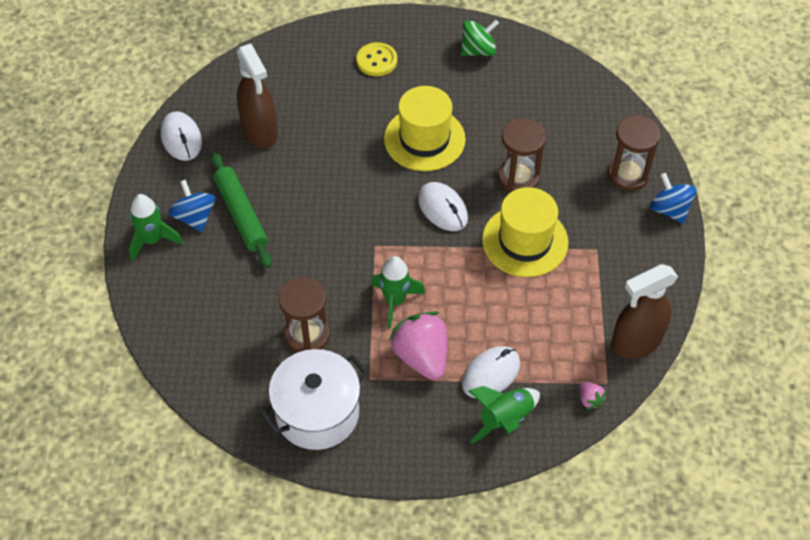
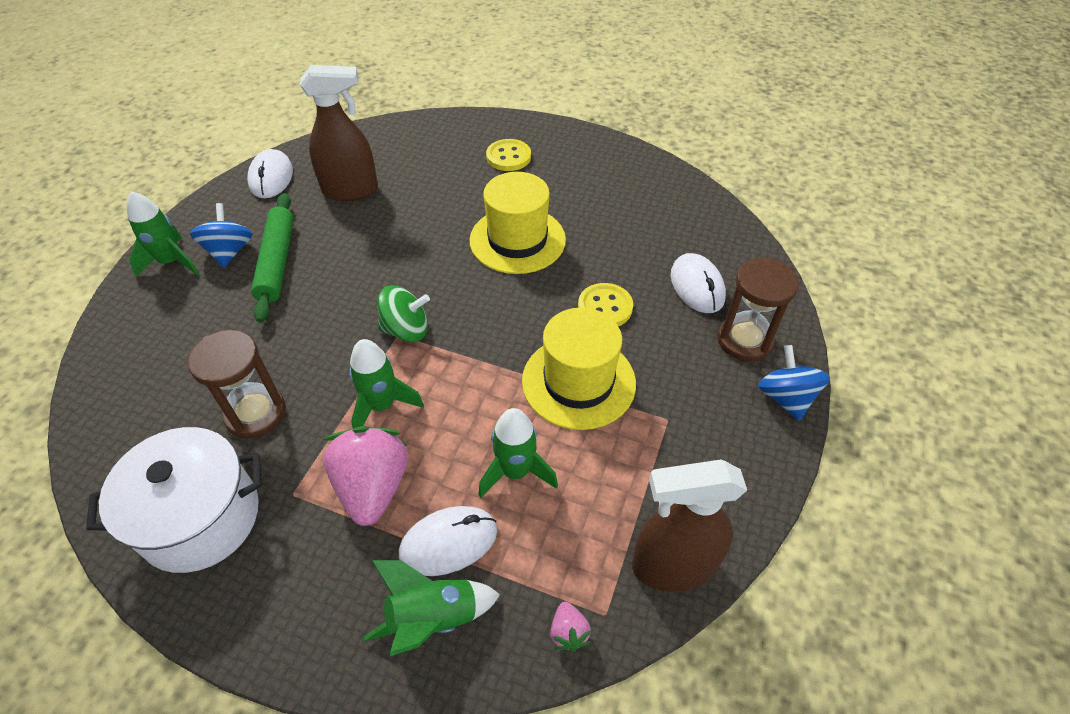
camera: 20 degrees right, 5 degrees down
brown spray bottle [236,44,278,148] -> brown spray bottle turned 90 degrees counterclockwise [300,65,378,201]
white mouse [418,182,468,231] -> white mouse moved to [671,253,726,313]
green spinning top [461,20,499,56] -> green spinning top moved to [378,286,430,342]
brown hourglass [498,118,546,192] -> yellow button [578,283,633,326]
none -> green rocket [478,408,558,498]

